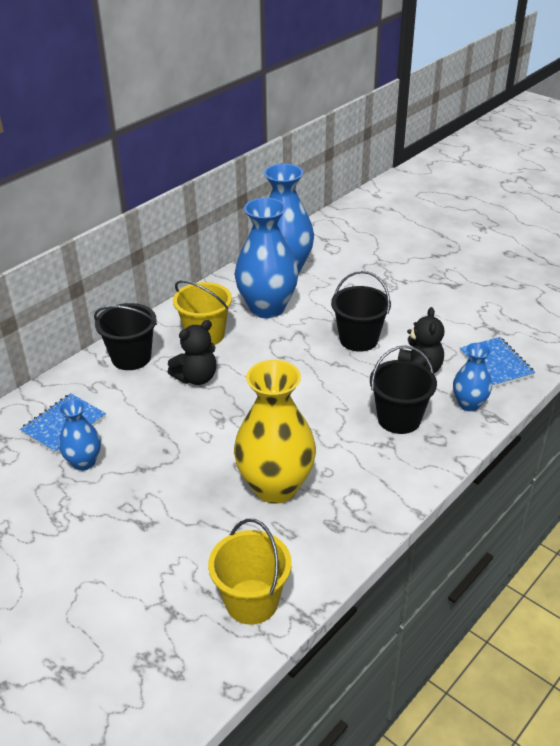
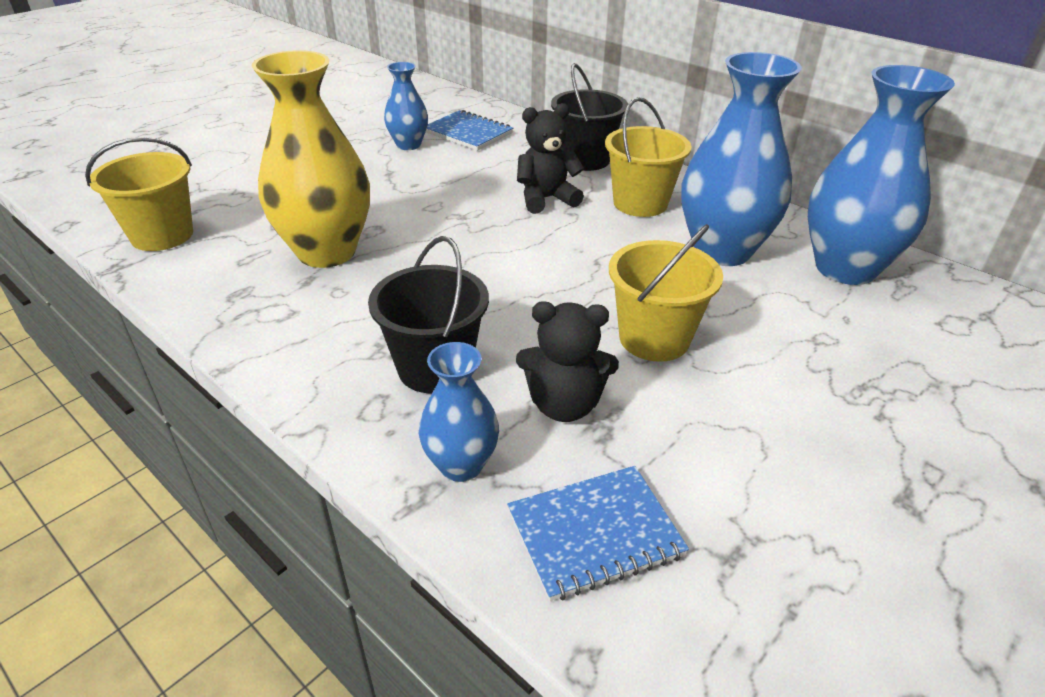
camera: 90 degrees right, 0 degrees up
black teddy bear [168,320,216,385] -> black teddy bear turned 105 degrees clockwise [517,103,584,214]
black bucket [331,271,391,352] -> yellow bucket [609,224,723,362]

